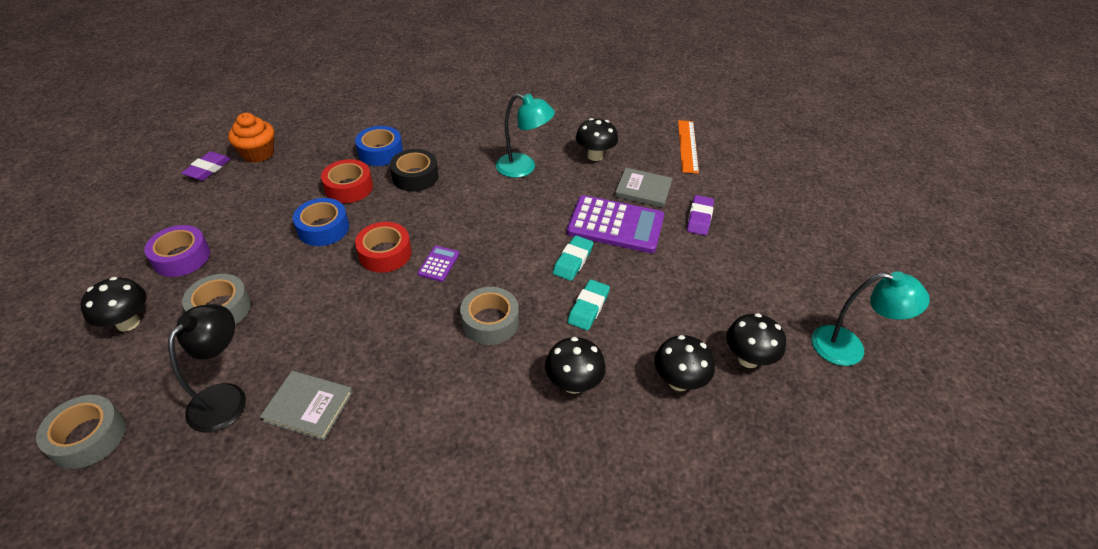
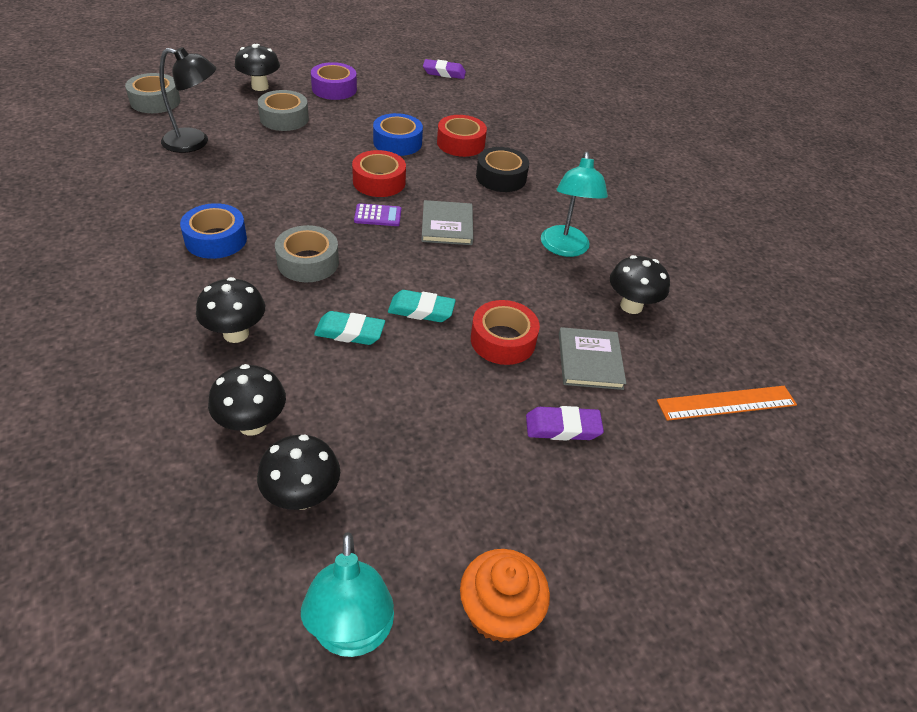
camera: 70 degrees right, 0 degrees up
orange cupcake [228,113,274,163] -> orange cupcake moved to [460,549,550,642]
grey book [260,371,353,440] -> grey book moved to [421,200,473,245]
blue tape [355,126,403,166] -> blue tape moved to [180,203,247,259]
purple calculator [567,195,664,253] -> red tape [471,300,540,365]

